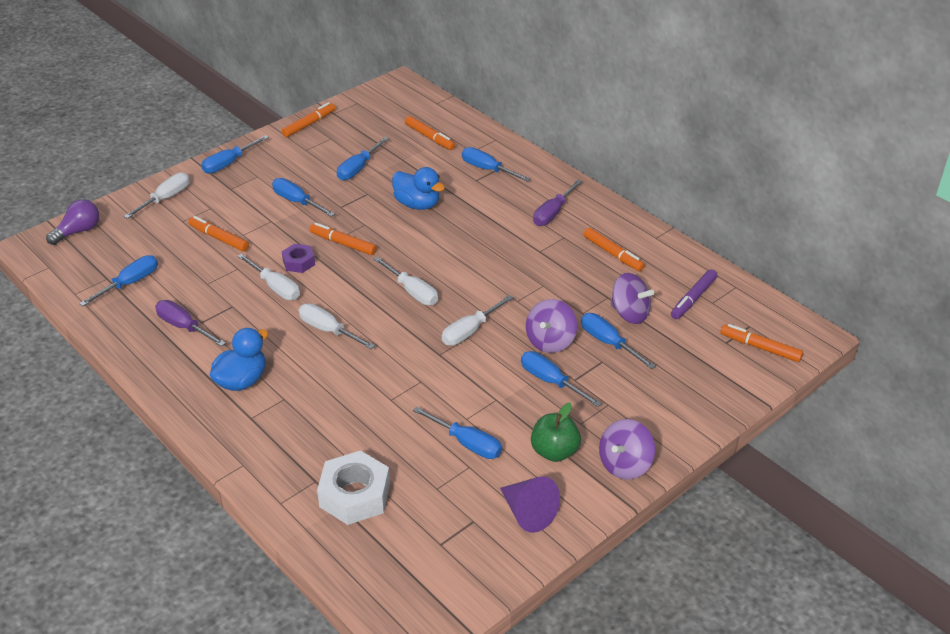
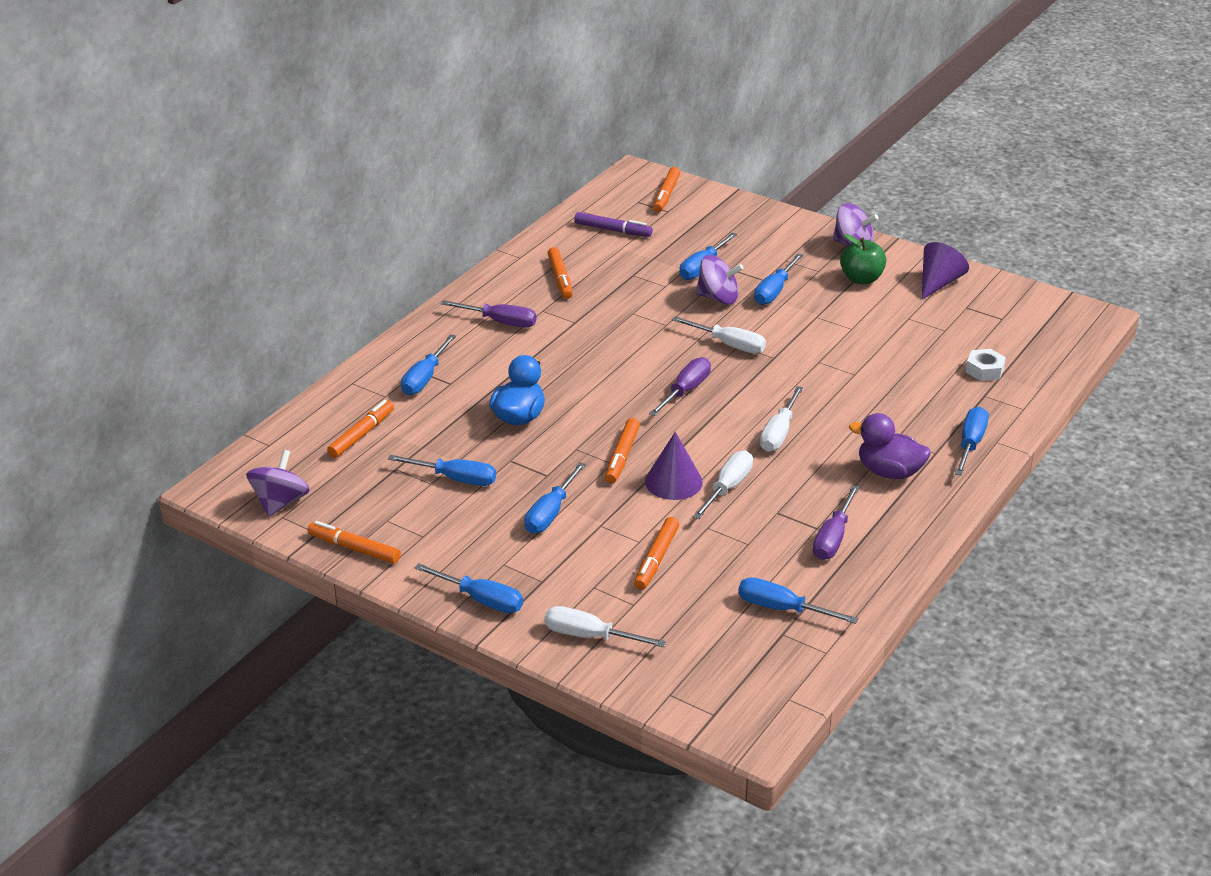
camera: 105 degrees left, 5 degrees down
purple light bulb [46,200,99,245] -> none
blue duck [209,328,268,391] -> purple duck [849,413,931,479]
purple nut [282,244,315,273] -> purple cone [645,432,703,500]
white nut [317,450,390,525] -> white nut [966,349,1006,381], size x0.56
white screwdriver [374,257,438,305] -> purple screwdriver [649,357,711,416]
blue screwdriver [413,407,502,459] -> blue screwdriver moved to [955,407,989,476]
orange marker [583,228,645,271] -> orange marker turned 135 degrees clockwise [548,247,573,299]
purple spinning top [611,273,654,324] -> purple spinning top moved to [246,450,310,517]

